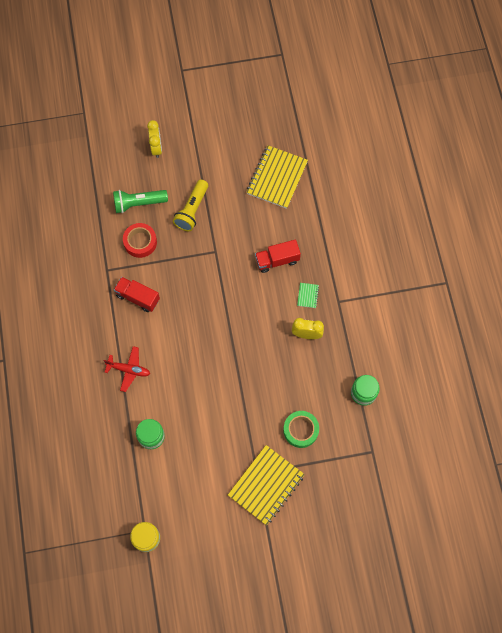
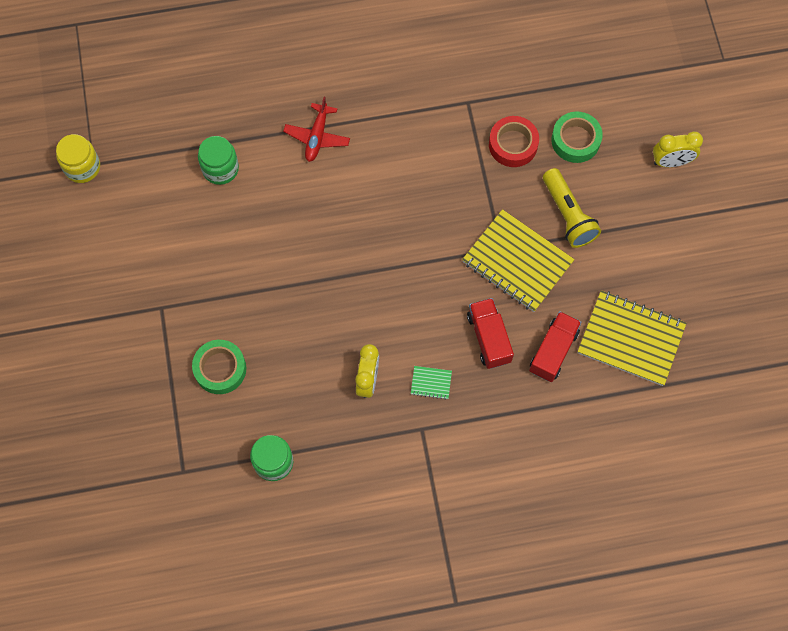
camera: 90 degrees right, 0 degrees up
green flashlight [113,190,168,213] -> green tape [551,111,603,163]
red truck [114,277,160,312] -> red truck moved to [529,311,581,382]
yellow flashlight [173,180,208,231] -> yellow flashlight turned 135 degrees counterclockwise [543,168,601,248]
yellow notebook [228,445,305,525] -> yellow notebook moved to [462,209,575,312]

